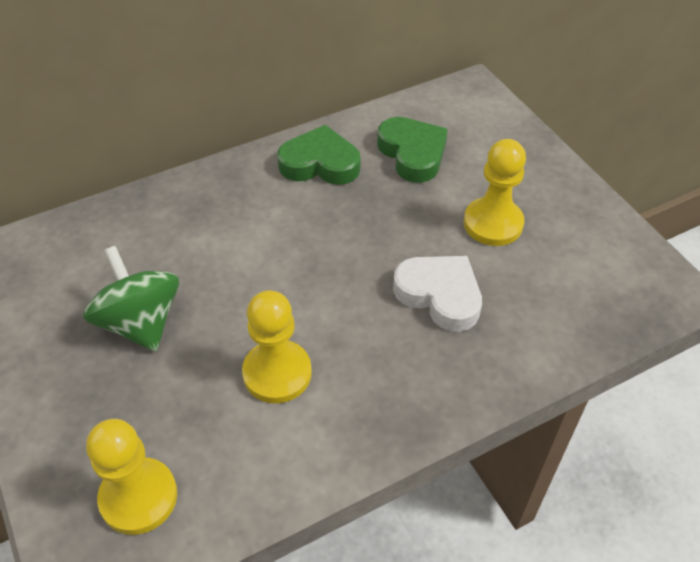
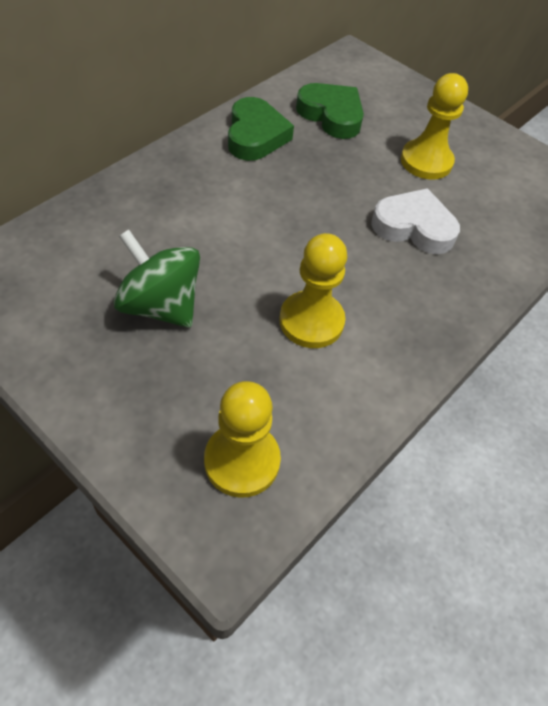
camera: 25 degrees left, 5 degrees up
green heart [278,125,361,185] -> green heart turned 105 degrees clockwise [228,97,294,161]

